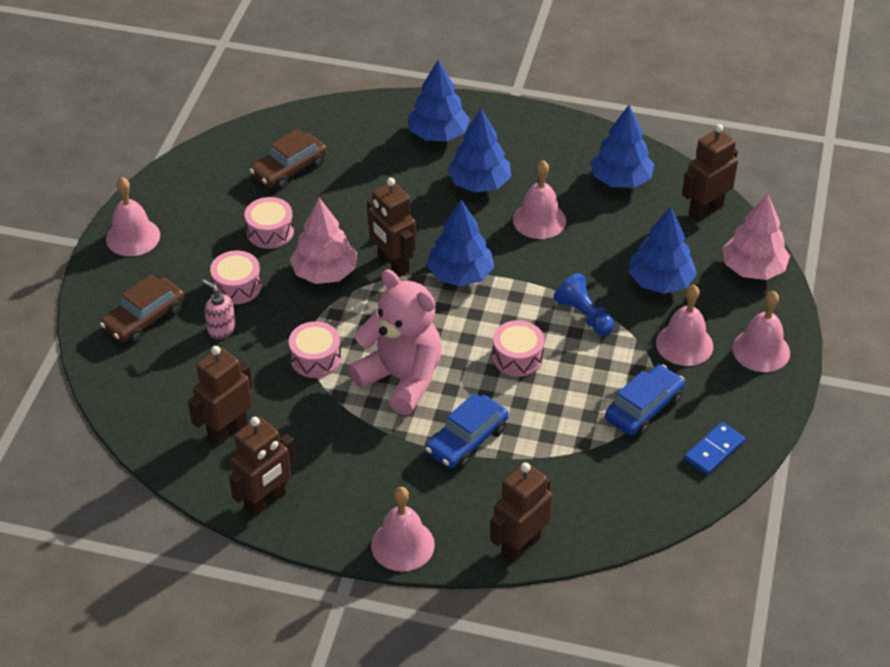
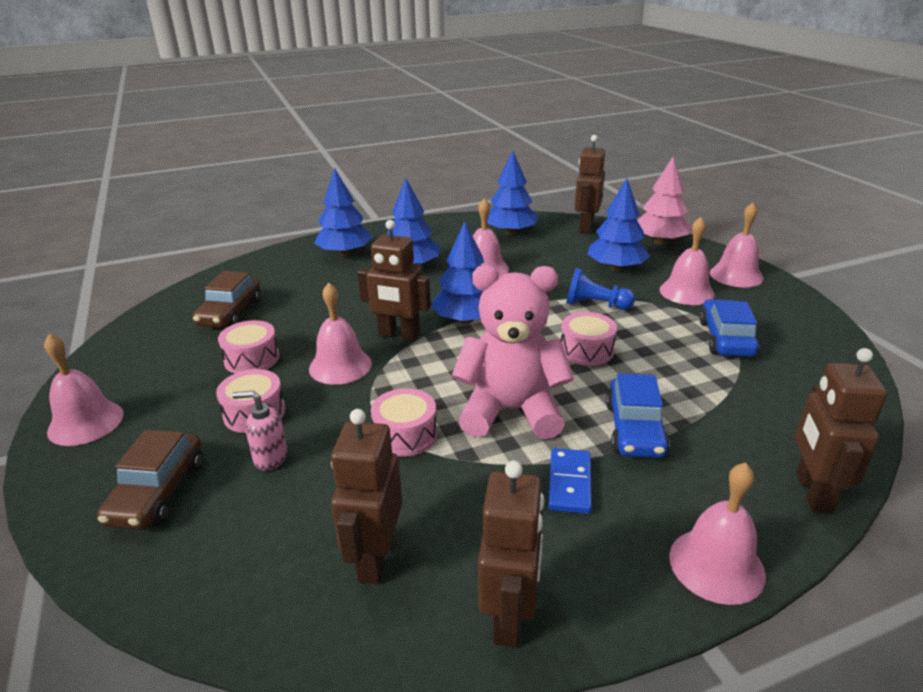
camera: 35 degrees left, 15 degrees down
pink tree [290,198,357,284] -> pink bell [309,283,372,385]
blue domino [684,422,745,475] -> blue domino moved to [548,448,592,514]

